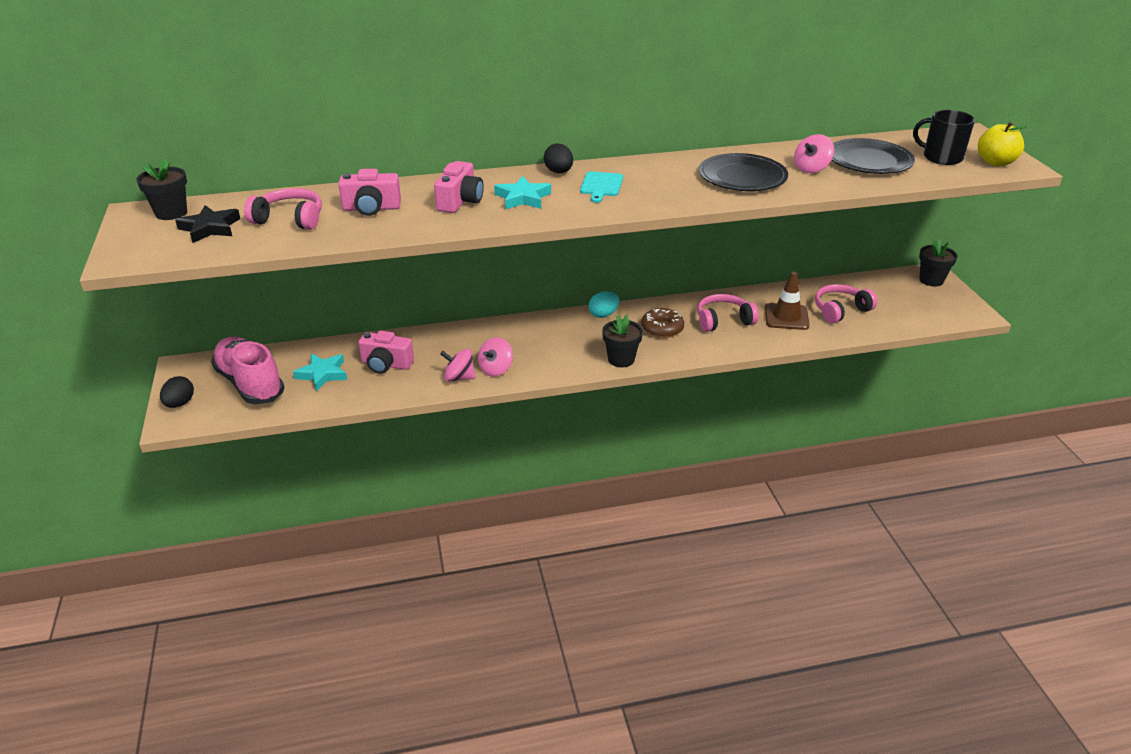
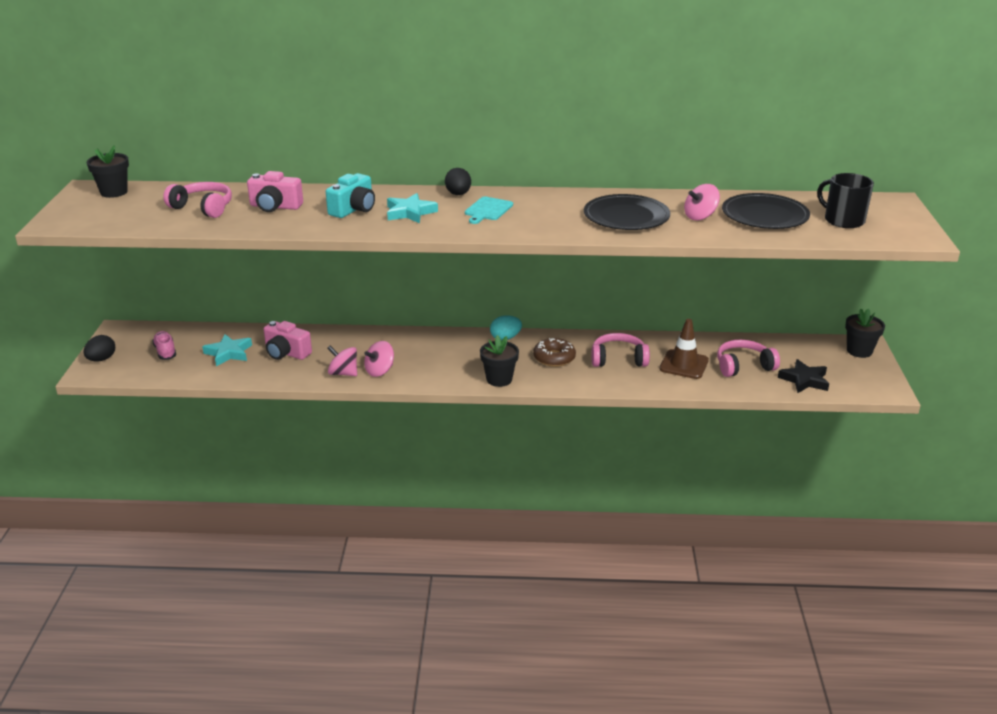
camera: 15 degrees right, 5 degrees down
black star [175,205,240,243] -> black star moved to [778,359,829,393]
pink shoe [211,337,285,404] -> pink shoe [152,331,176,360], size x0.48
pink camera [434,161,484,213] -> turquoise camera [326,173,375,218]
yellow apple [978,122,1027,166] -> none

